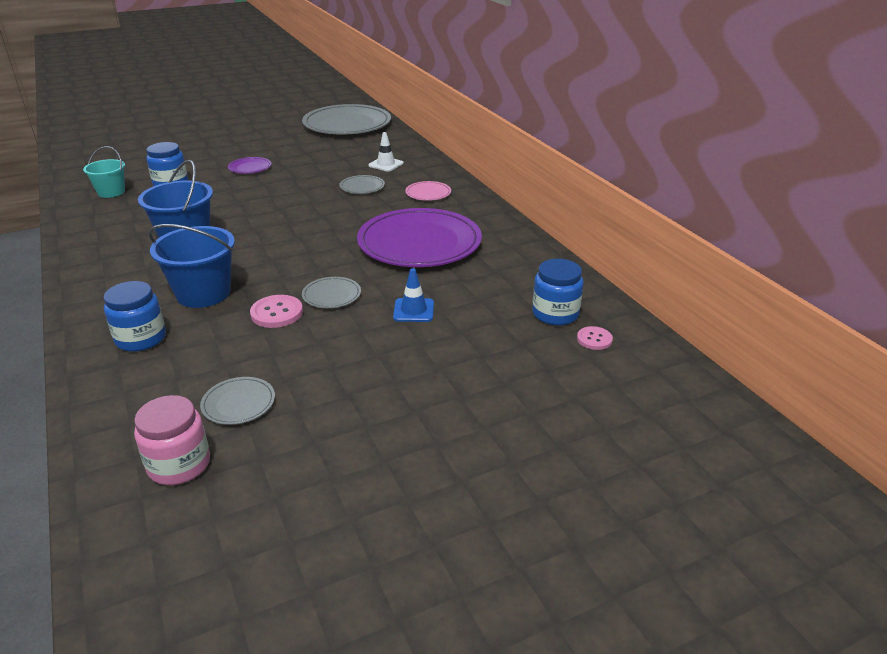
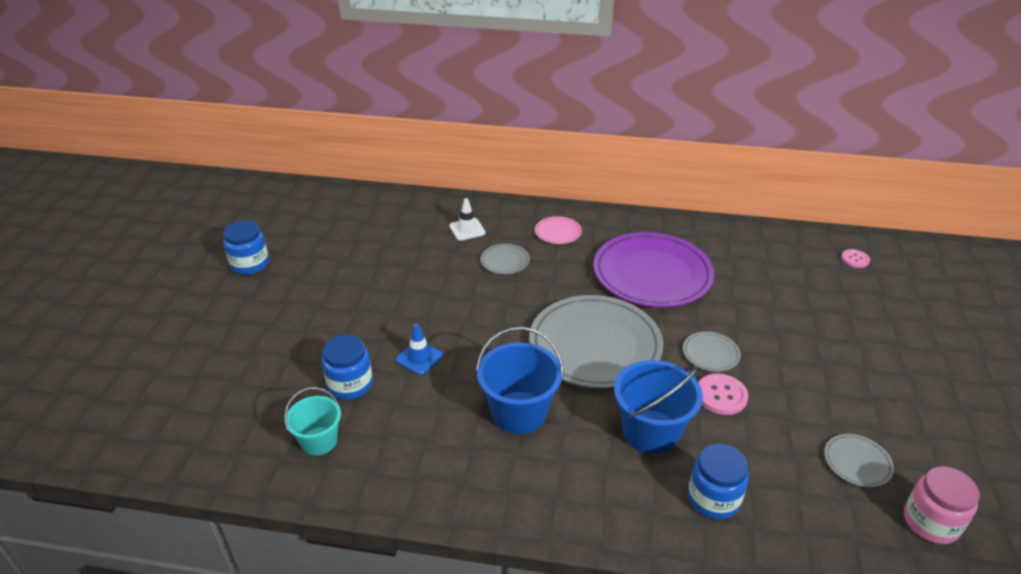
camera: 55 degrees left, 5 degrees up
purple plate [228,157,272,174] -> none
grey plate [302,104,391,135] -> grey plate moved to [529,295,663,389]
blue traffic cone [393,268,434,322] -> blue traffic cone moved to [396,324,443,375]
blue jar [532,259,584,326] -> blue jar moved to [223,221,269,275]

